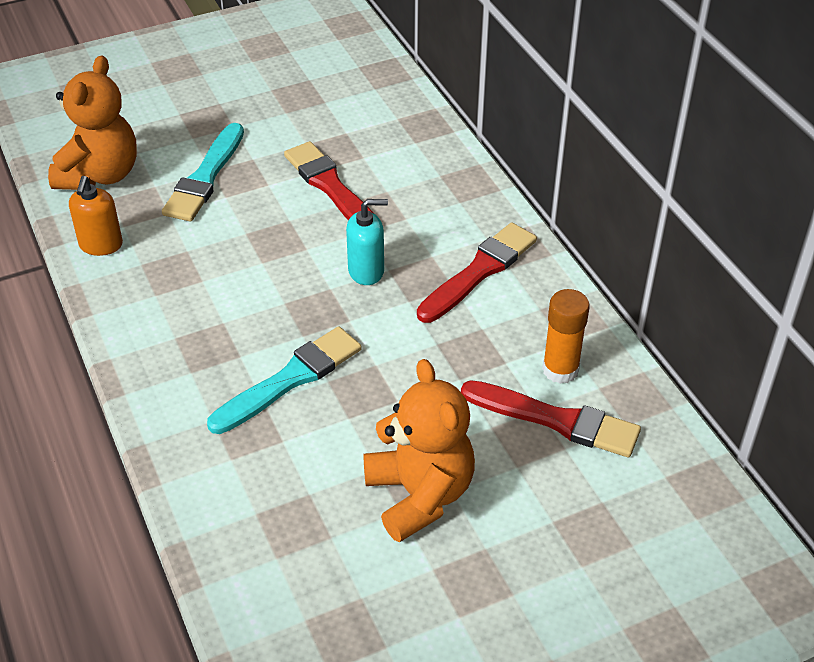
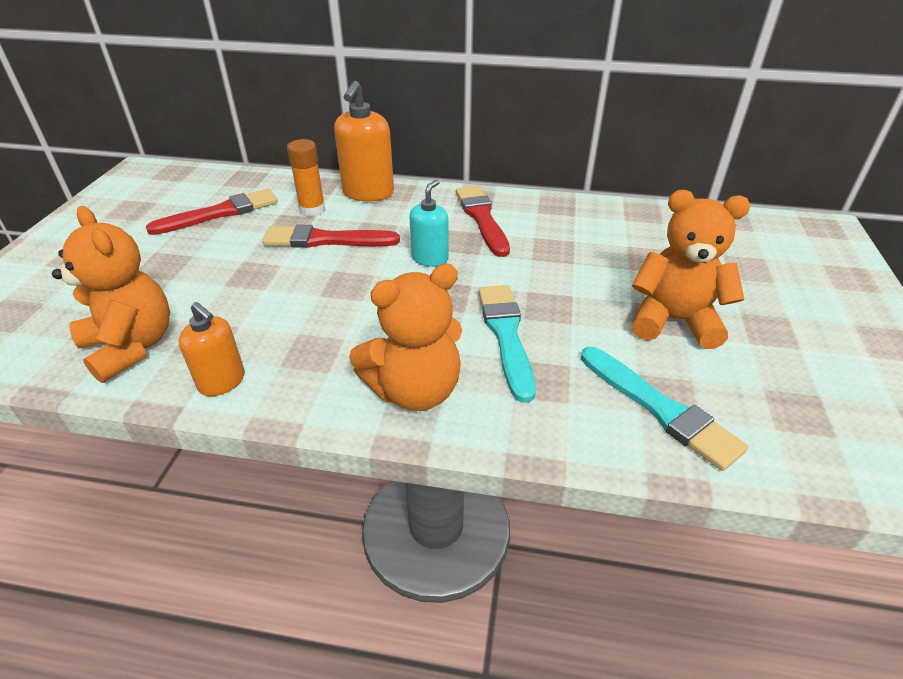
camera: 55 degrees left, 5 degrees down
turquoise brush [162,123,244,222] -> turquoise brush moved to [581,347,748,471]
red brush [461,380,641,457] -> red brush moved to [146,189,278,235]
orange glue stick [542,289,590,384] -> orange glue stick moved to [287,139,326,217]
none -> orange soap dispenser [334,81,394,202]
none -> orange teddy bear [349,264,462,411]

